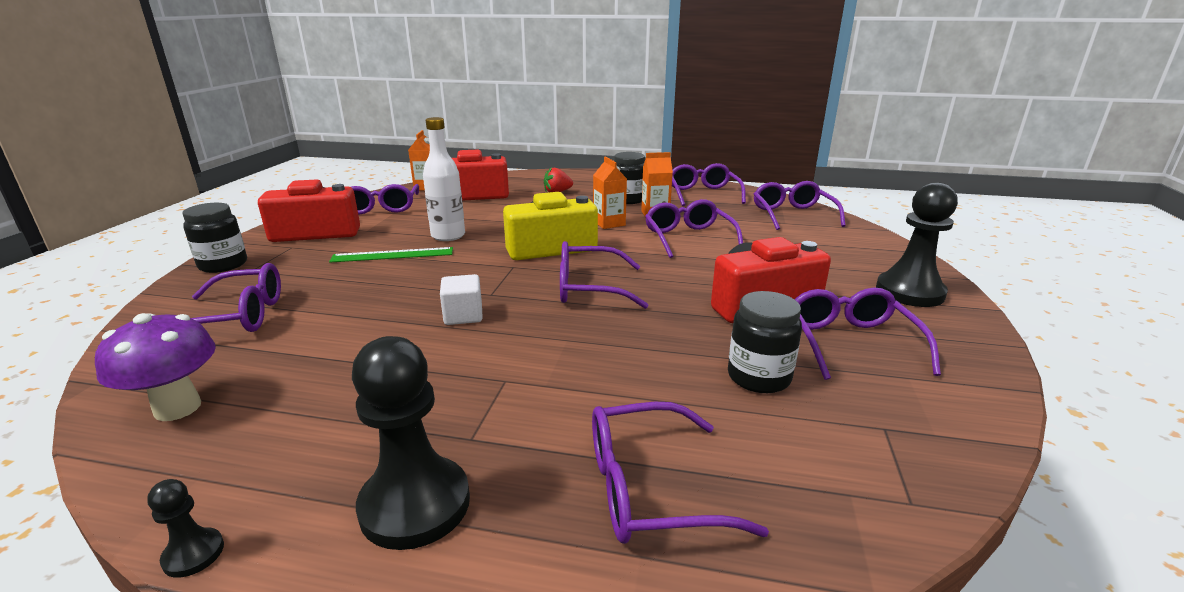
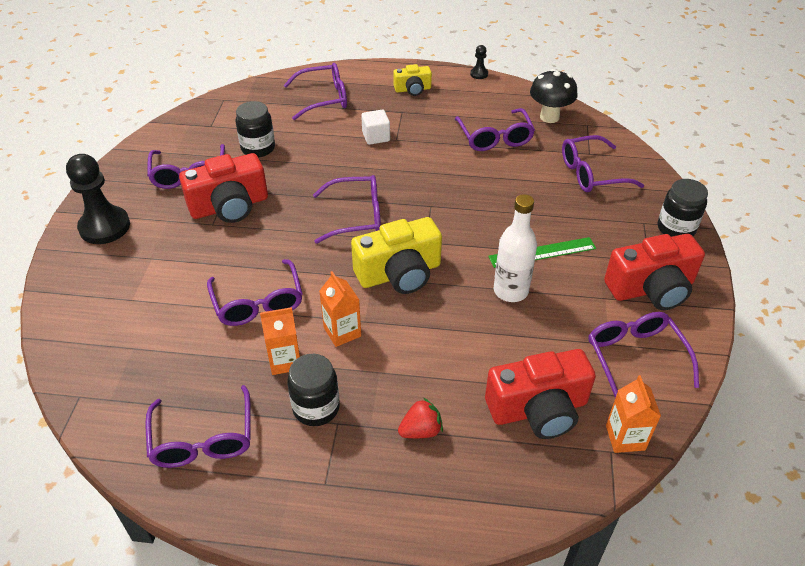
camera: 175 degrees right, 20 degrees up
purple mushroom [95,313,216,421] -> black mushroom [530,69,578,123]
black pawn [352,336,470,550] -> yellow camera [393,64,432,96]
white cube [440,274,483,325] -> white cube moved to [361,110,390,145]
purple glasses [754,181,846,230] -> purple glasses moved to [455,108,535,151]

